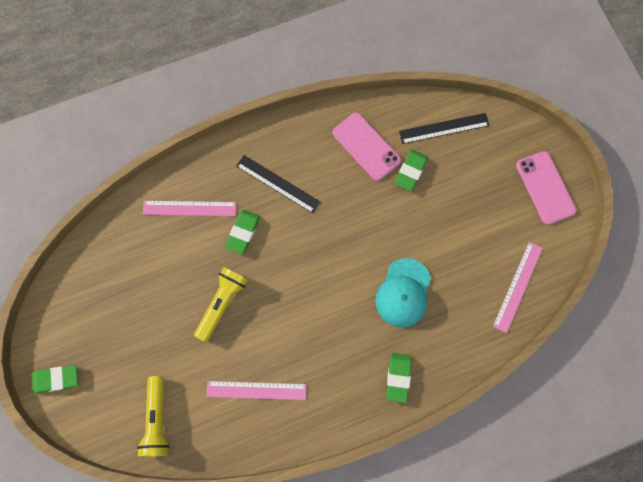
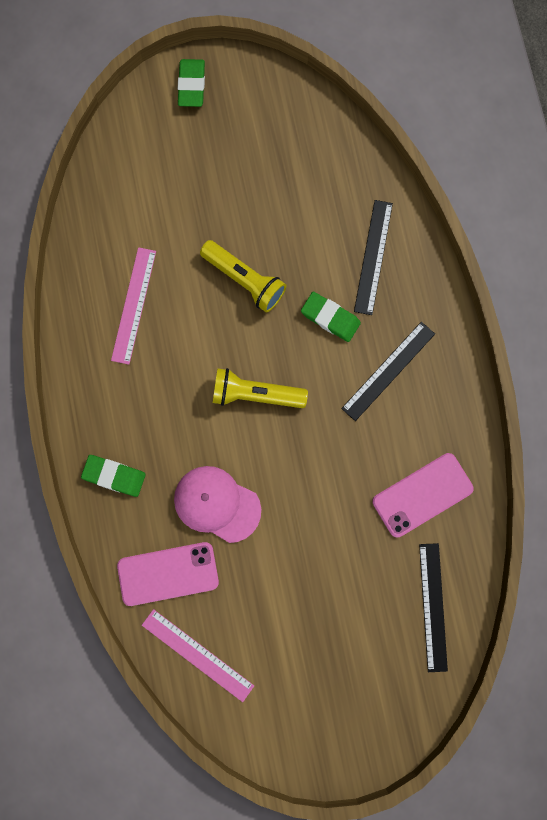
camera: 100 degrees right, 5 degrees up
yellow flashlight [137,376,170,457] -> yellow flashlight moved to [213,368,308,408]
pink ruler [143,201,237,216] -> black ruler [354,200,393,315]
turquoise cap [375,258,431,327] -> pink cap [174,466,261,543]
green eraser [394,150,428,191] -> none
pink phone [516,151,576,225] -> pink phone moved to [117,542,219,606]

